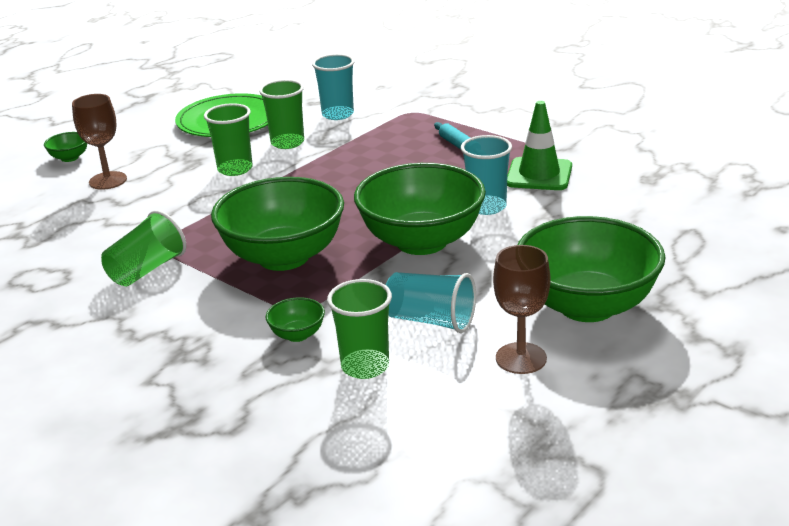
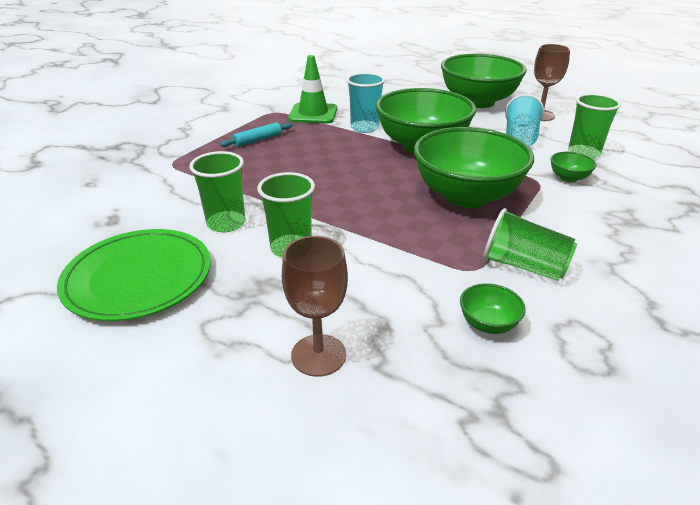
camera: 100 degrees left, 5 degrees up
green bowl [44,132,87,162] -> green bowl moved to [460,283,526,334]
turquoise cup [312,54,355,120] -> none

